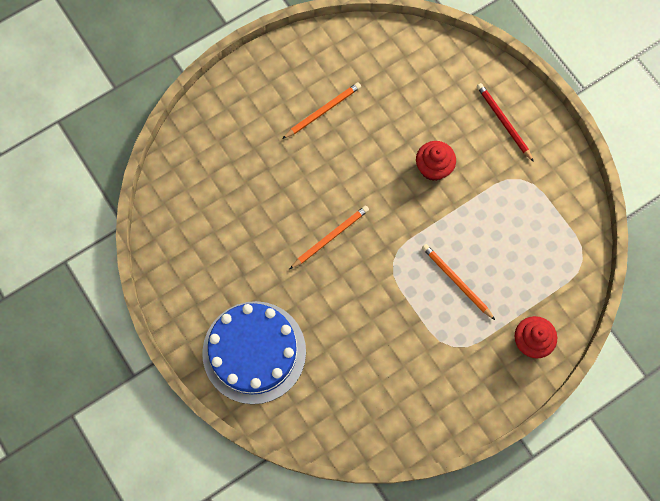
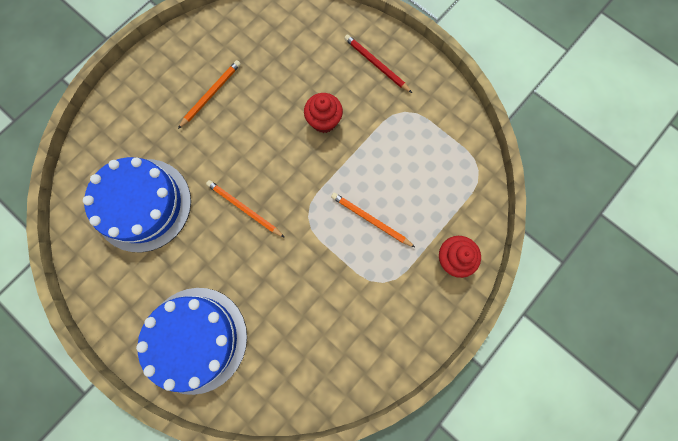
camera: 15 degrees left, 5 degrees up
orange pencil [290,205,369,269] -> orange pencil turned 90 degrees counterclockwise [206,180,285,238]
none -> blue cake [83,157,191,252]

